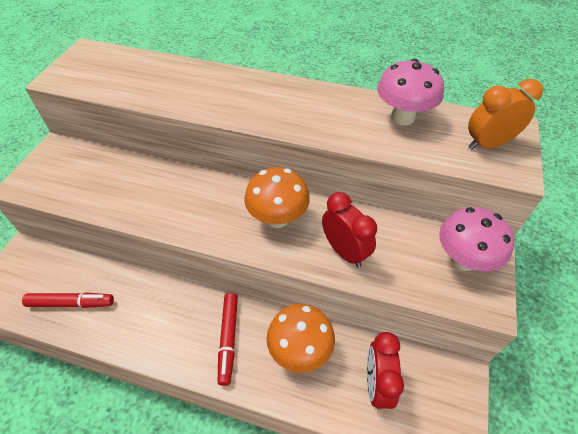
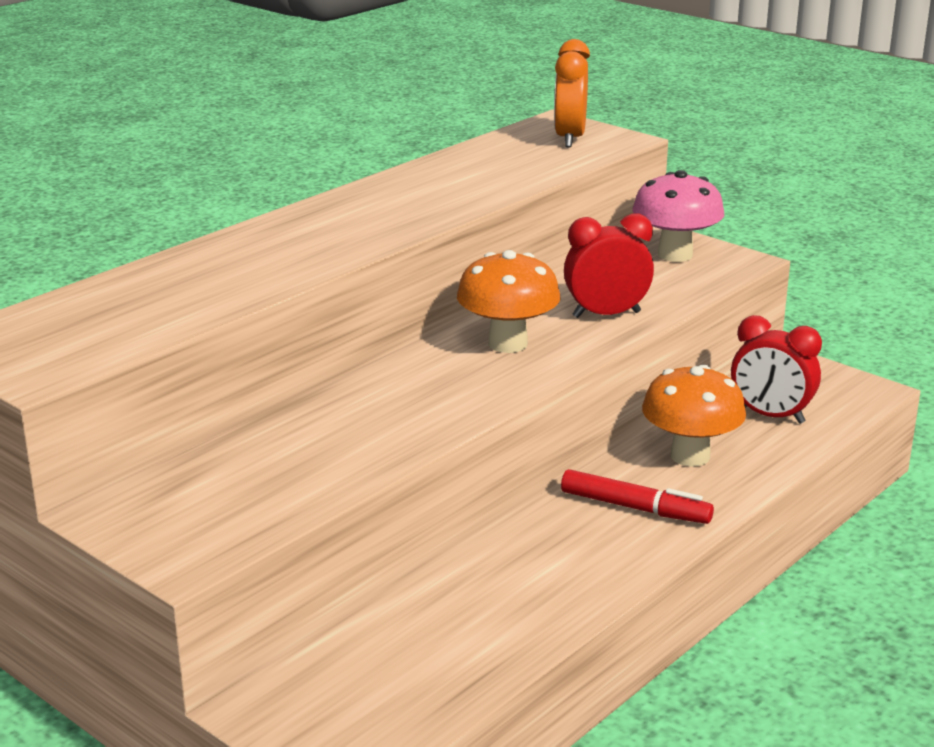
camera: 65 degrees left, 25 degrees down
red marker [22,292,114,308] -> none
pink mushroom [377,59,444,126] -> none

